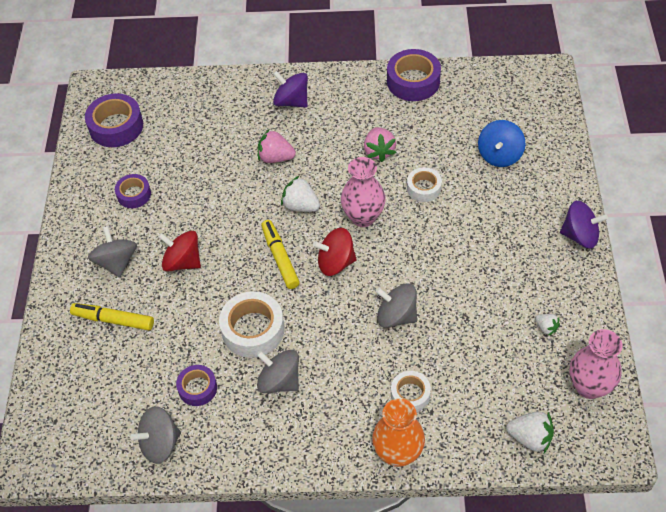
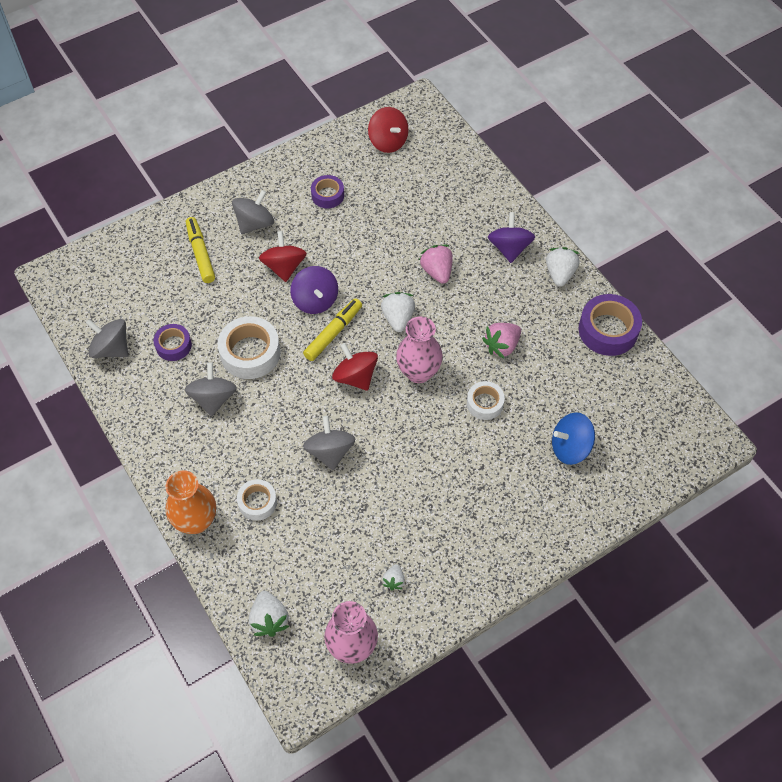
camera: 55 degrees right, 5 degrees up
purple tape [85,93,143,147] -> red spinning top [368,107,409,153]
purple spinning top [560,201,608,249] -> purple spinning top moved to [290,266,338,314]
none -> white strawberry [546,247,580,287]

